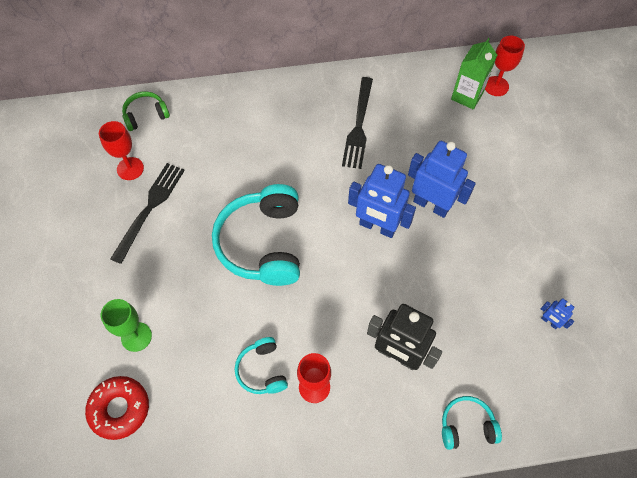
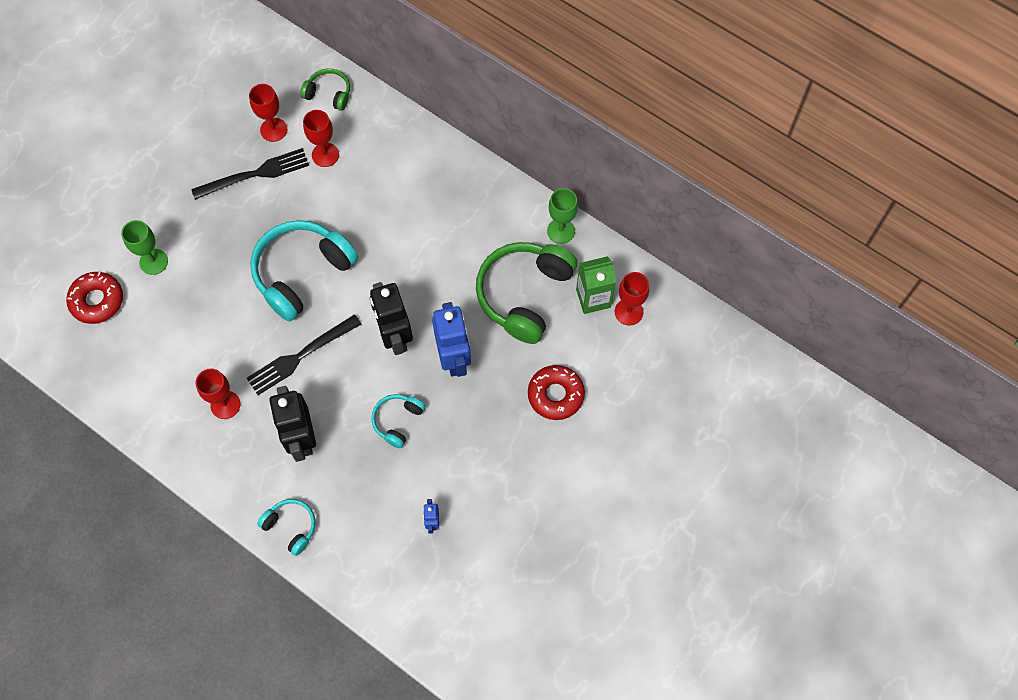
camera: 45 degrees right, 5 degrees up
turquoise headphones [235,337,288,394] -> turquoise headphones moved to [371,394,425,448]
black fork [342,77,373,169] -> black fork moved to [247,314,361,395]
blue robot [348,164,416,238] -> black robot [370,282,413,355]
none -> red goblet [303,110,339,167]
none -> green headphones [476,242,578,344]
none -> red donut [528,365,585,420]
none -> green goblet [547,188,578,244]

